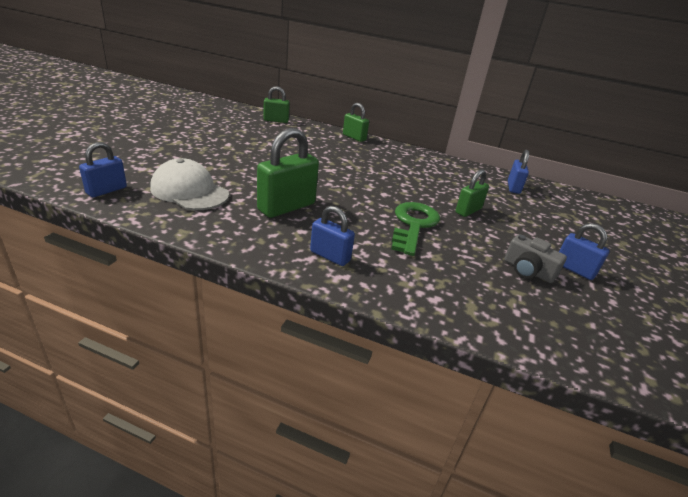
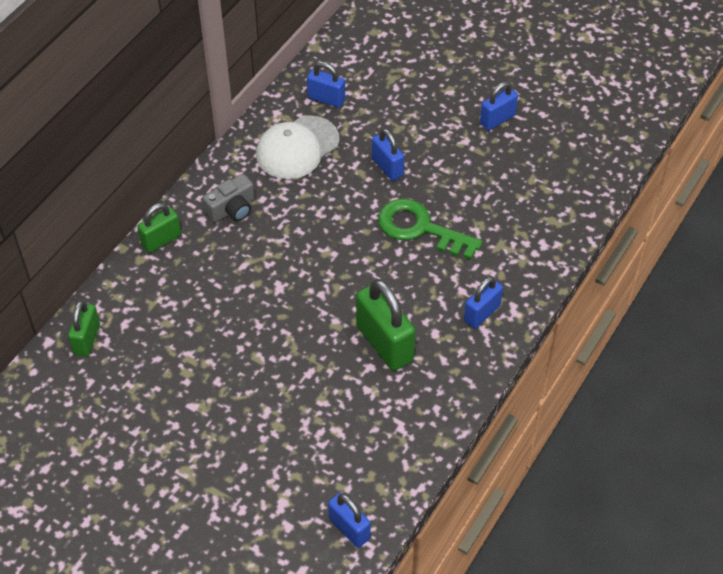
camera: 75 degrees left, 20 degrees up
white cap [150,158,229,210] -> white cap moved to [256,115,339,179]
green padlock [455,169,489,217] -> blue padlock [372,129,404,181]
grey camera [504,234,567,283] -> grey camera moved to [203,174,254,222]

